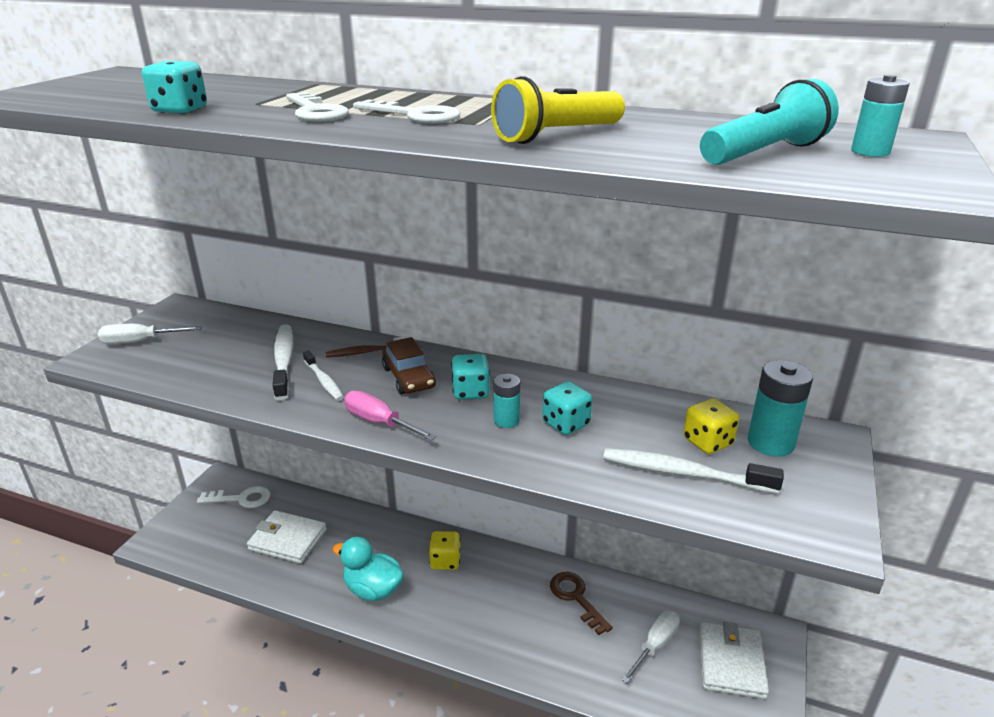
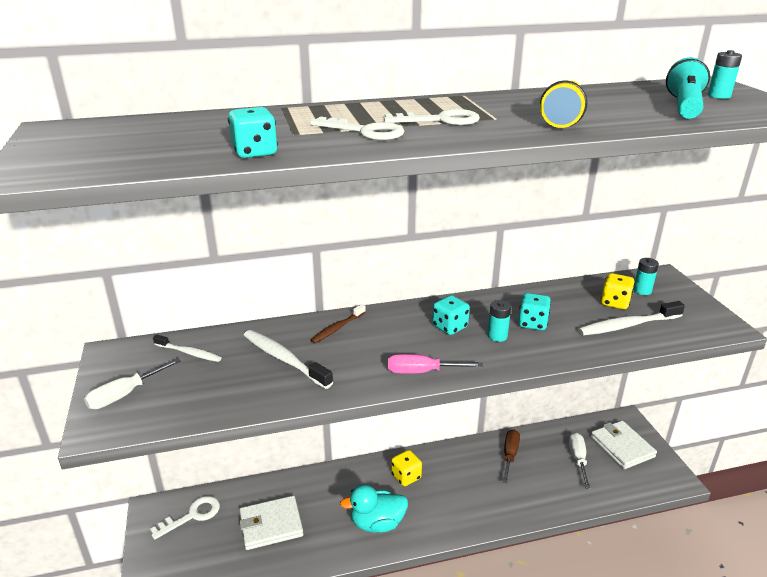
camera: 35 degrees left, 0 degrees up
white toothbrush [303,350,344,401] -> white toothbrush moved to [153,334,222,362]
brown car [382,337,436,394] -> none
brown key [550,572,613,635] -> brown screwdriver [502,430,520,483]
turquoise battery [748,360,813,457] -> turquoise battery [633,258,659,295], size x0.60

